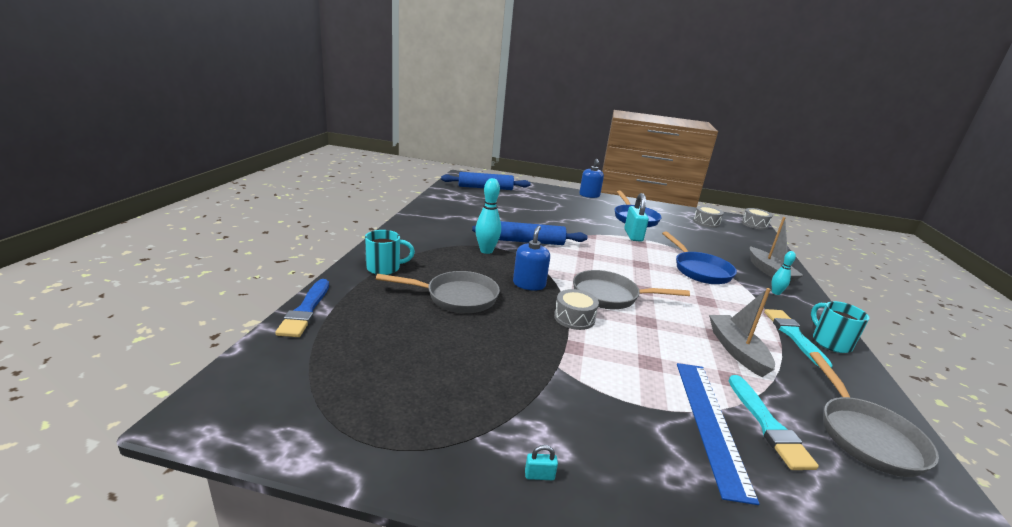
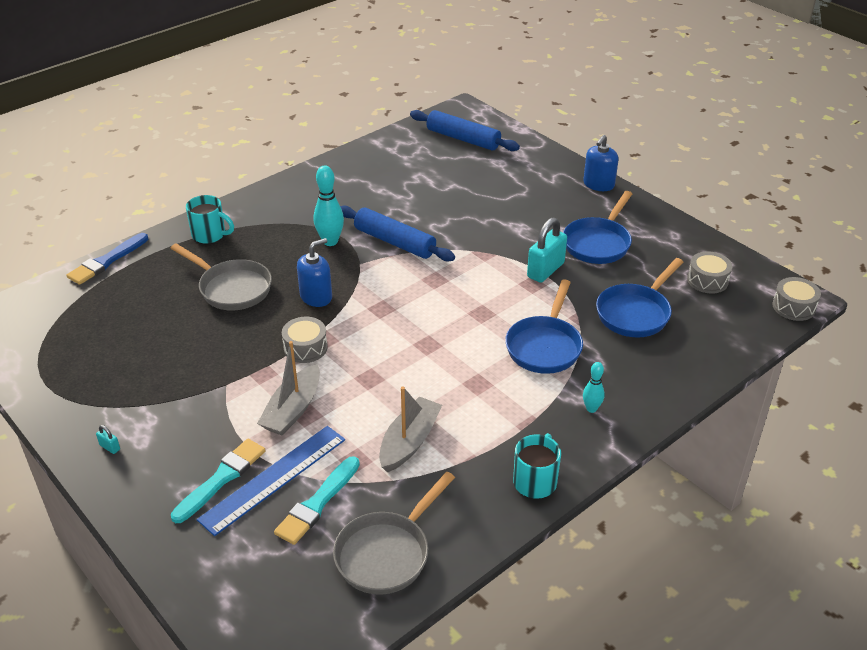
camera: 40 degrees right, 15 degrees up
grey pan [573,270,690,309] -> none
grey boat [750,217,804,283] -> grey boat moved to [257,341,320,436]
turquoise brush [764,309,833,368] -> turquoise brush moved to [171,439,266,523]
none -> blue pan [596,258,683,337]

